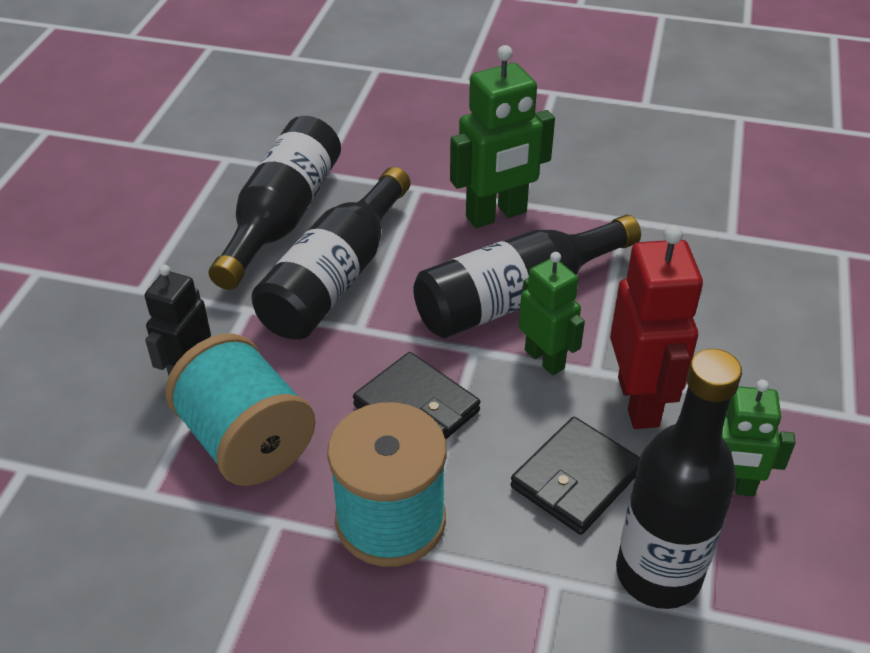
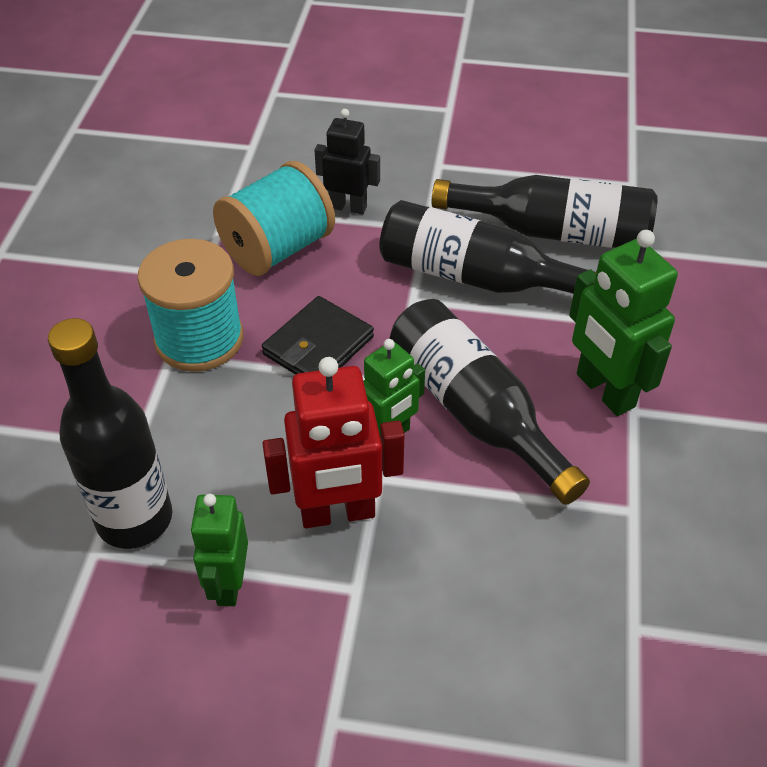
camera: 85 degrees right, 5 degrees up
black wallet [510,417,640,535] -> none

